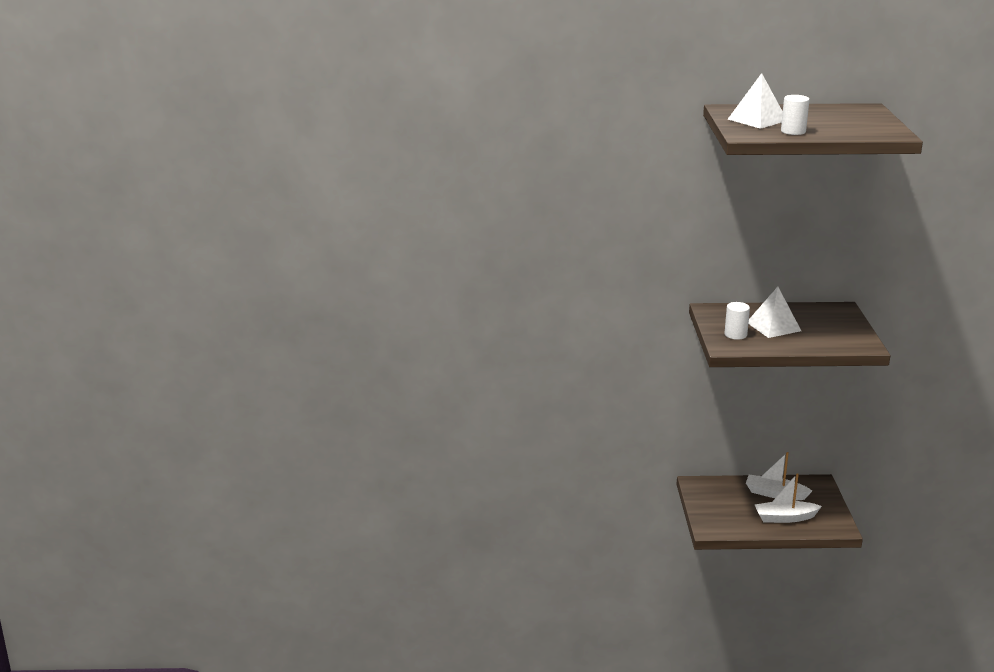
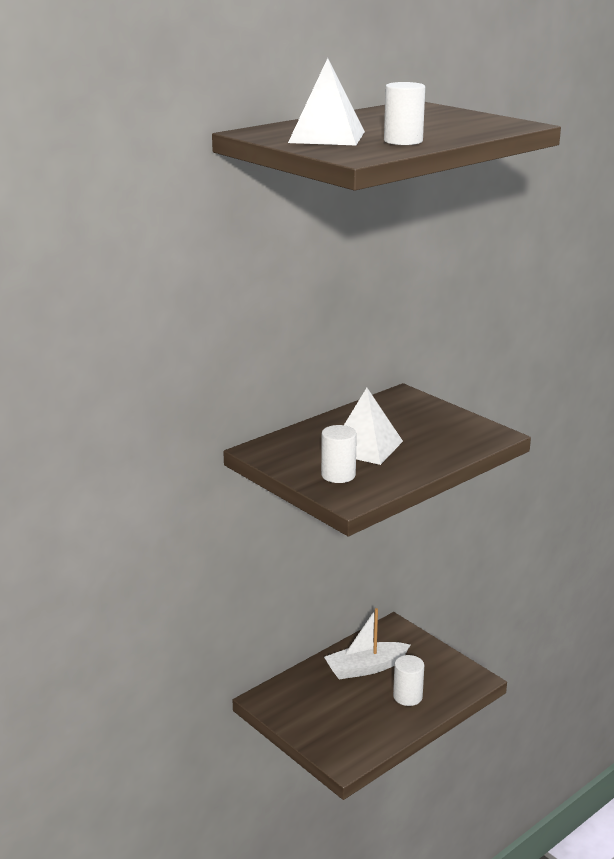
camera: 40 degrees left, 0 degrees up
white boat [755,473,822,523] -> white cylinder [393,655,424,706]

